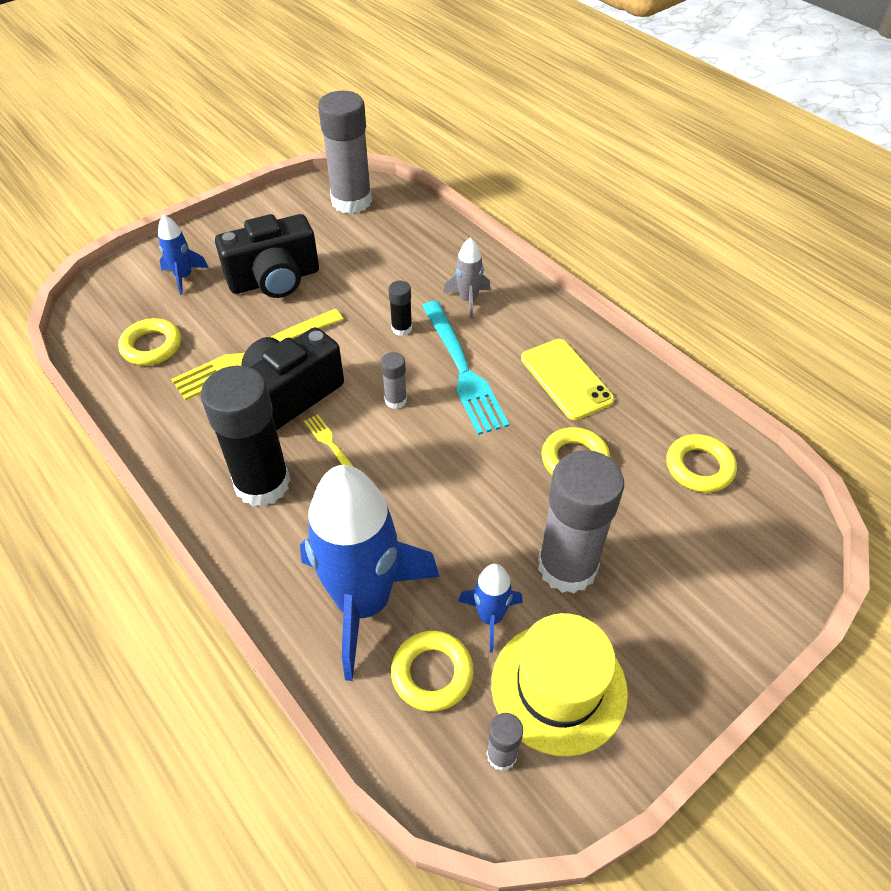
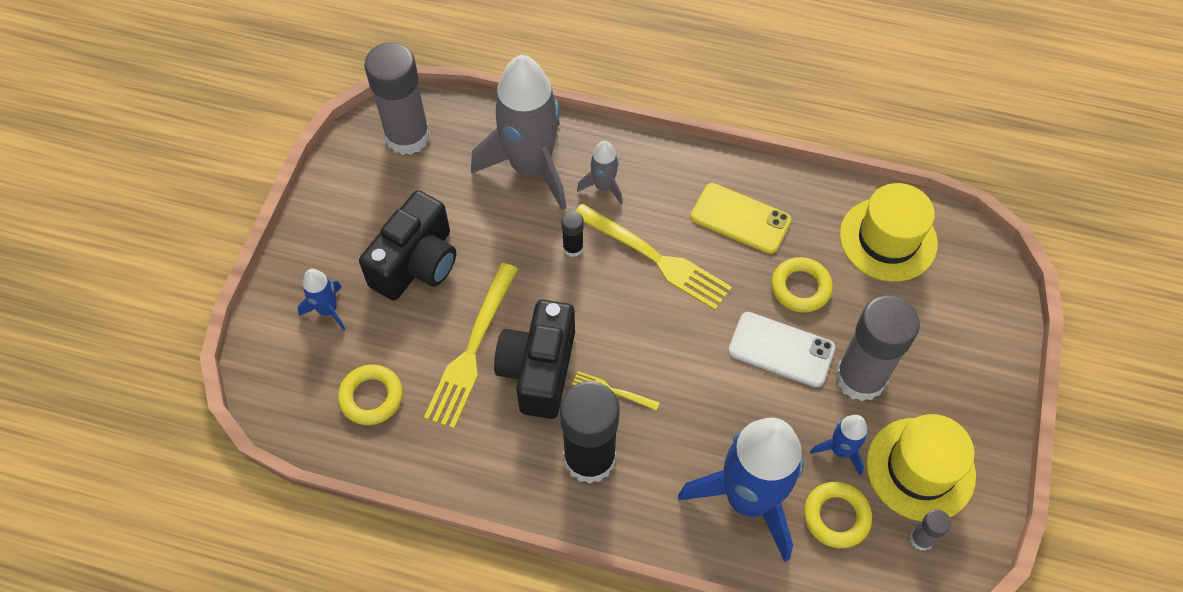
camera: 35 degrees left, 10 degrees up
grey glue stick [381,352,407,409] -> none
turquoise fork [422,301,509,435] -> yellow fork [576,204,732,310]
yellow ring [666,434,737,493] -> yellow hat [840,183,938,282]
none -> grey rocket [471,55,567,210]
none -> white phone [728,312,835,387]

